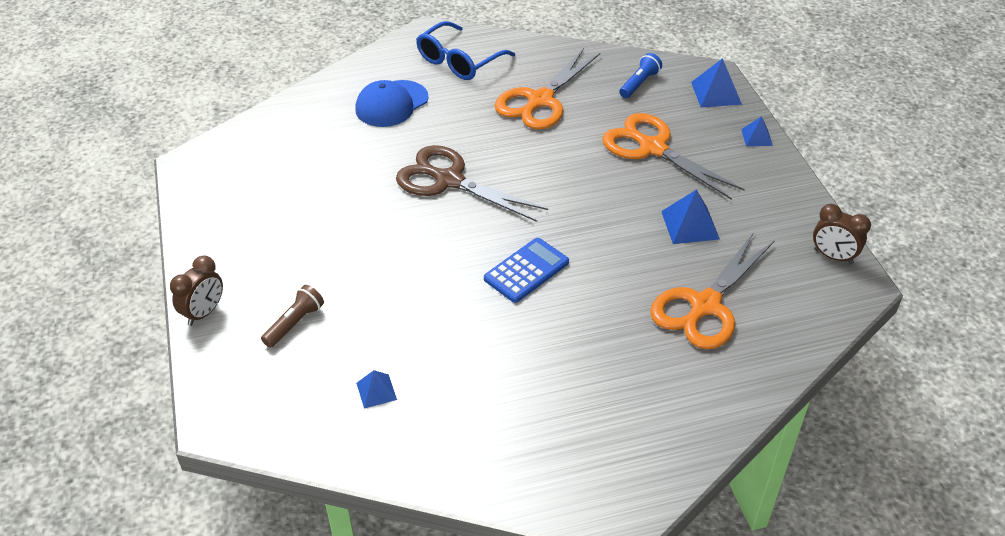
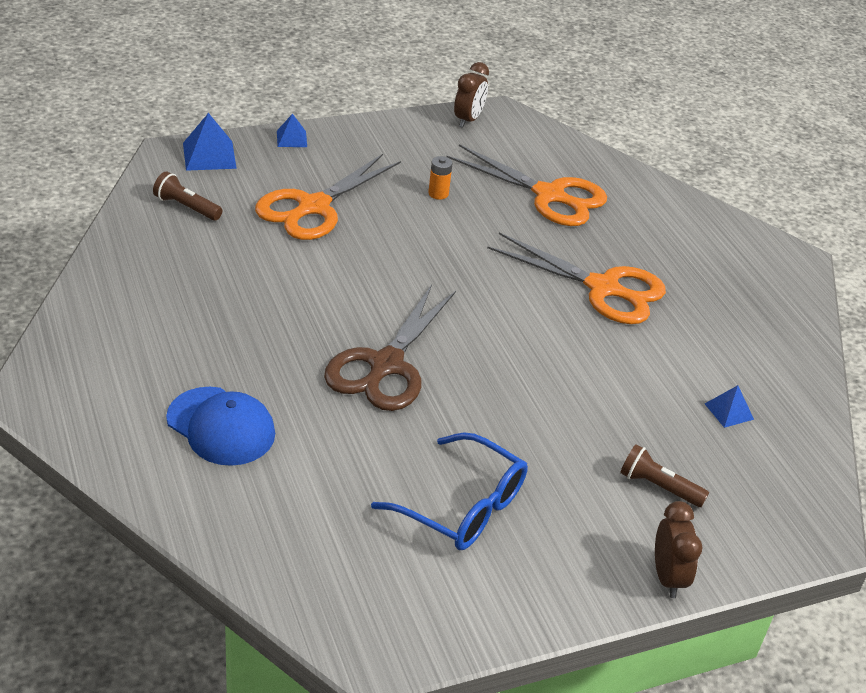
camera: 100 degrees left, 5 degrees down
brown clock [170,255,223,326] -> brown clock turned 60 degrees clockwise [655,501,702,598]
blue glasses [416,21,515,80] -> blue glasses moved to [371,432,528,550]
blue calculator [484,238,569,303] -> none
orange scissors [495,48,600,130] -> orange scissors moved to [487,233,666,324]
blue flashlight [619,53,662,98] -> brown flashlight [153,172,222,221]
blue pyramid [661,189,720,244] -> orange battery [428,156,452,200]

